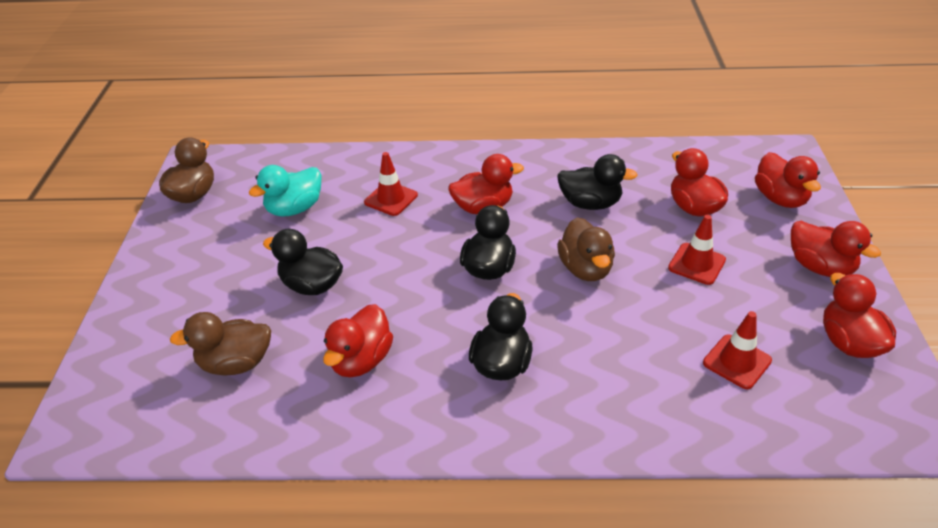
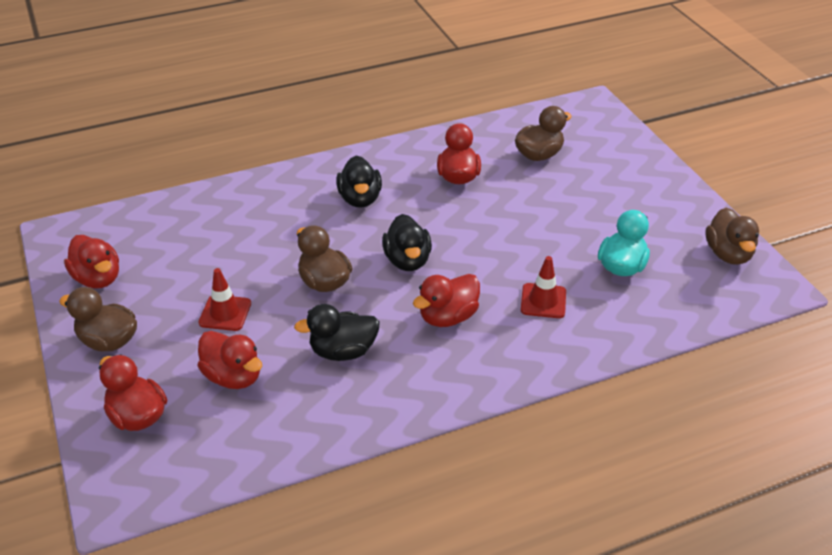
camera: 155 degrees right, 0 degrees up
black duck [263,229,343,295] -> none
red traffic cone [703,311,772,389] -> none
red duck [791,221,881,277] -> brown duck [59,287,137,351]

